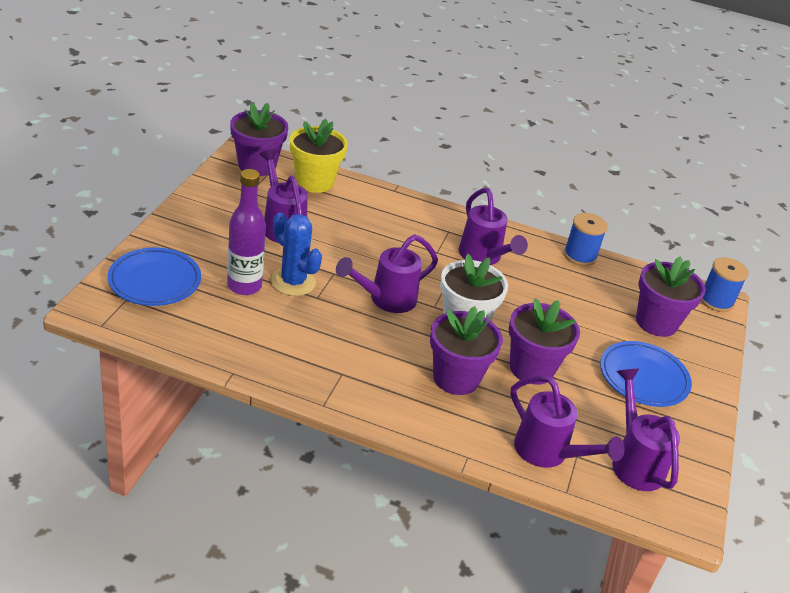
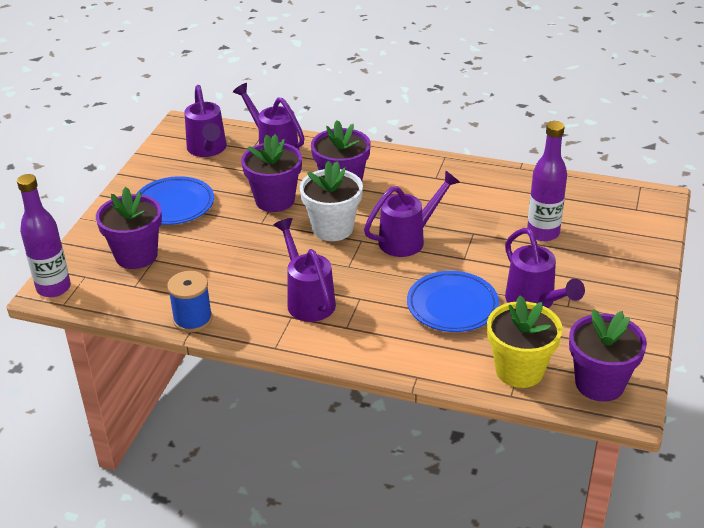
camera: 175 degrees left, 0 degrees up
blue plate [108,247,201,306] -> blue plate moved to [407,271,499,332]
blue cactus [271,212,322,296] -> none
blue spool [701,257,749,312] -> purple bottle [17,174,71,297]

